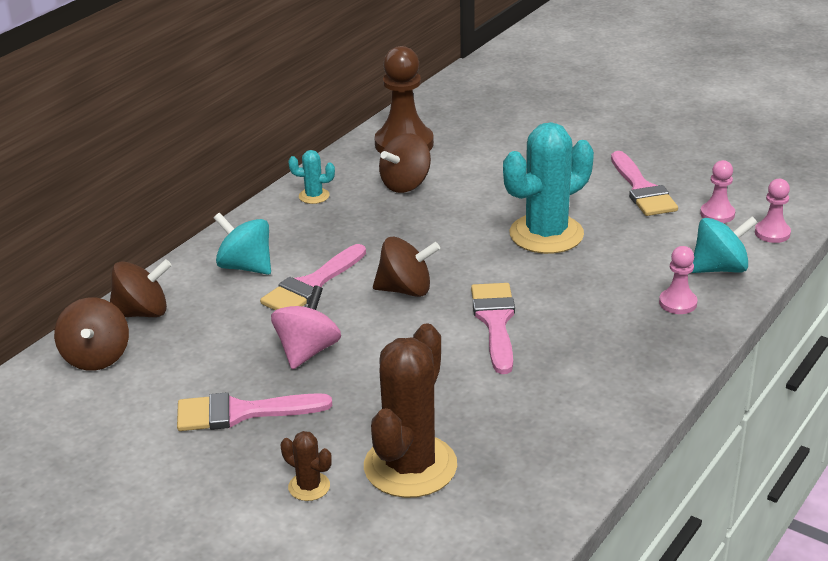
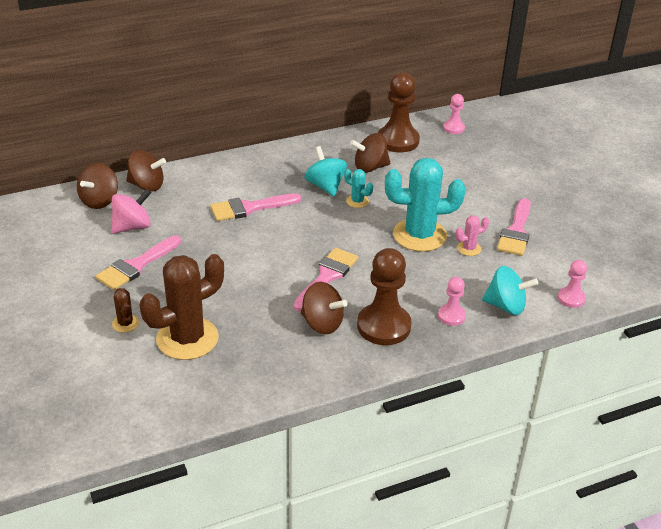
camera: 30 degrees right, 5 degrees up
pink brush [177,392,332,431] -> pink brush turned 75 degrees counterclockwise [96,235,181,290]
turquoise spinning top [214,213,271,275] -> turquoise spinning top moved to [305,146,347,196]
pink spinning top [271,286,341,369] -> pink spinning top moved to [111,189,152,234]
turquoise cactus [288,150,335,204] -> turquoise cactus moved to [344,169,373,208]
brown spinning top [373,237,440,297] -> brown spinning top moved to [301,282,347,334]
pink pawn [700,160,735,223] -> pink pawn moved to [443,94,465,134]
none -> brown pawn [357,248,412,345]
none -> pink cactus [455,215,489,256]

